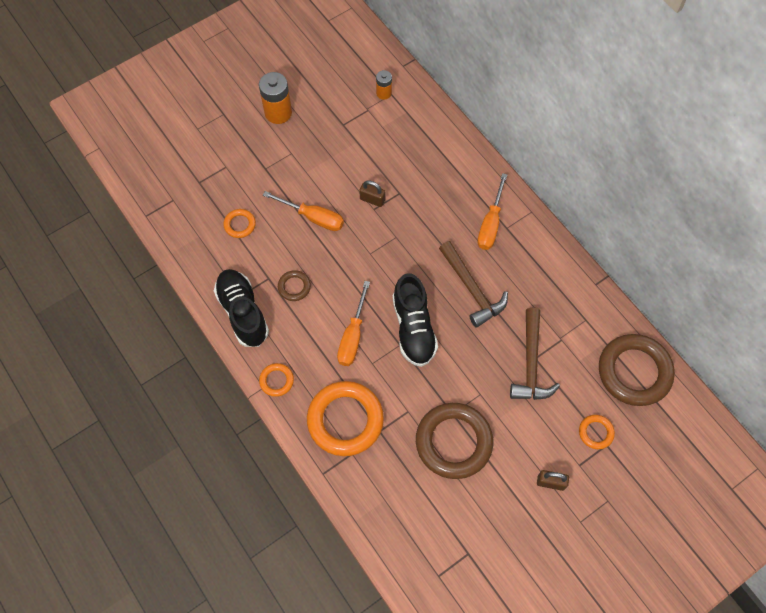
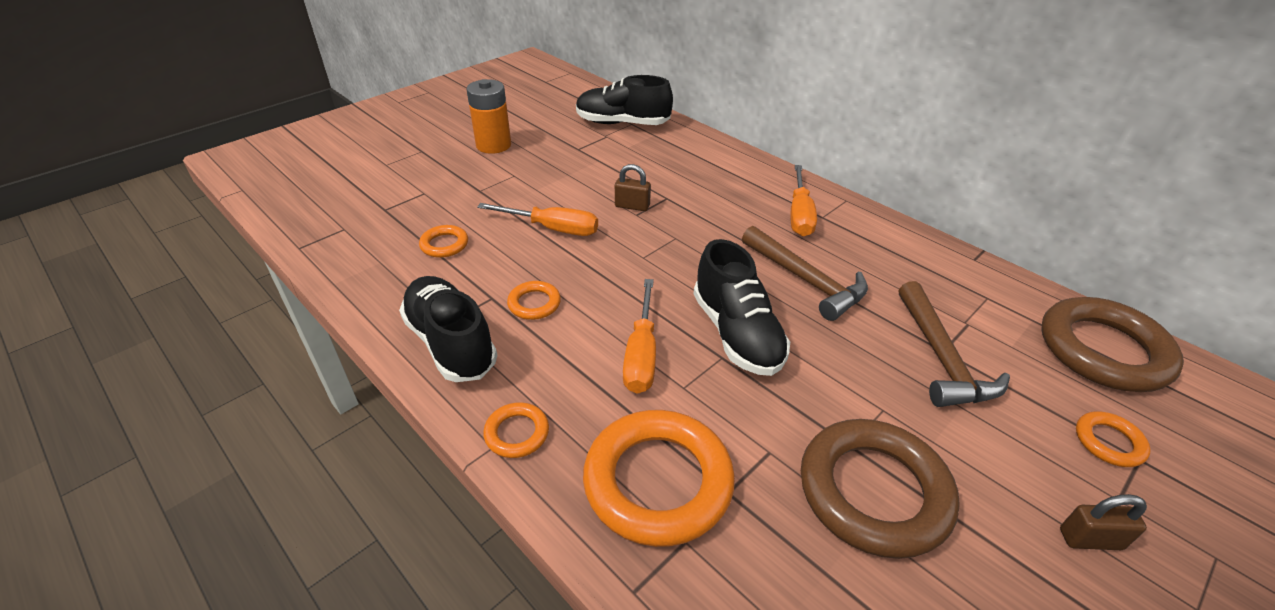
camera: 10 degrees left, 25 degrees down
brown ring [278,270,311,301] -> orange ring [507,281,561,320]
orange battery [376,70,392,100] -> black shoe [576,75,673,125]

